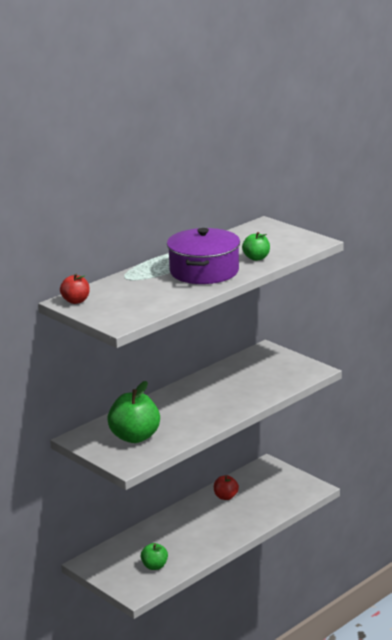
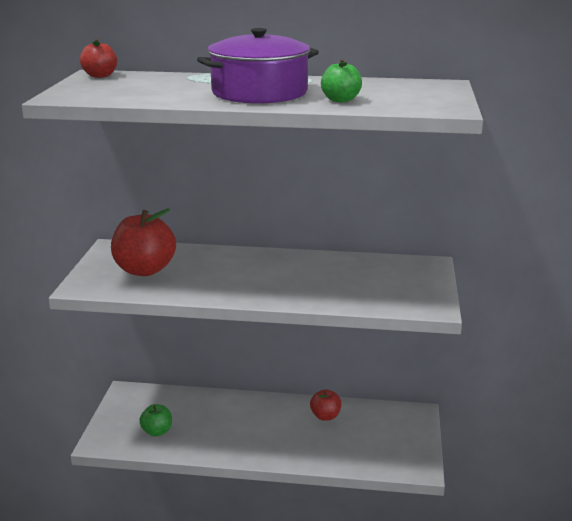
camera: 50 degrees right, 0 degrees up
green apple [107,381,160,443] -> red apple [111,208,176,276]

